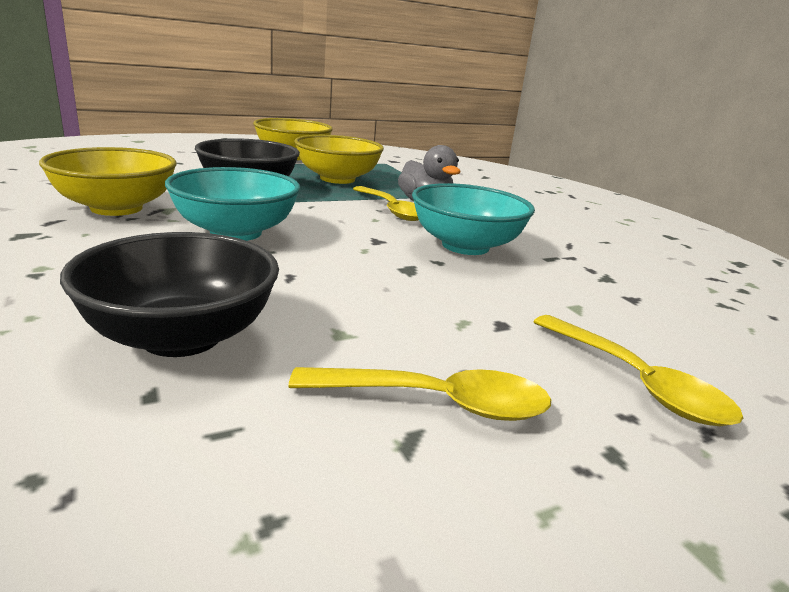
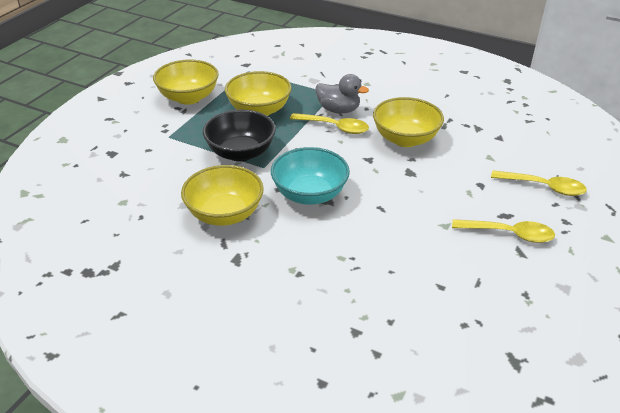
camera: 35 degrees left, 15 degrees up
black bowl [60,232,279,357] -> none
yellow spoon [288,367,551,421] -> yellow spoon turned 45 degrees clockwise [452,219,555,243]
turquoise bowl [412,183,535,255] -> yellow bowl [373,97,444,147]

